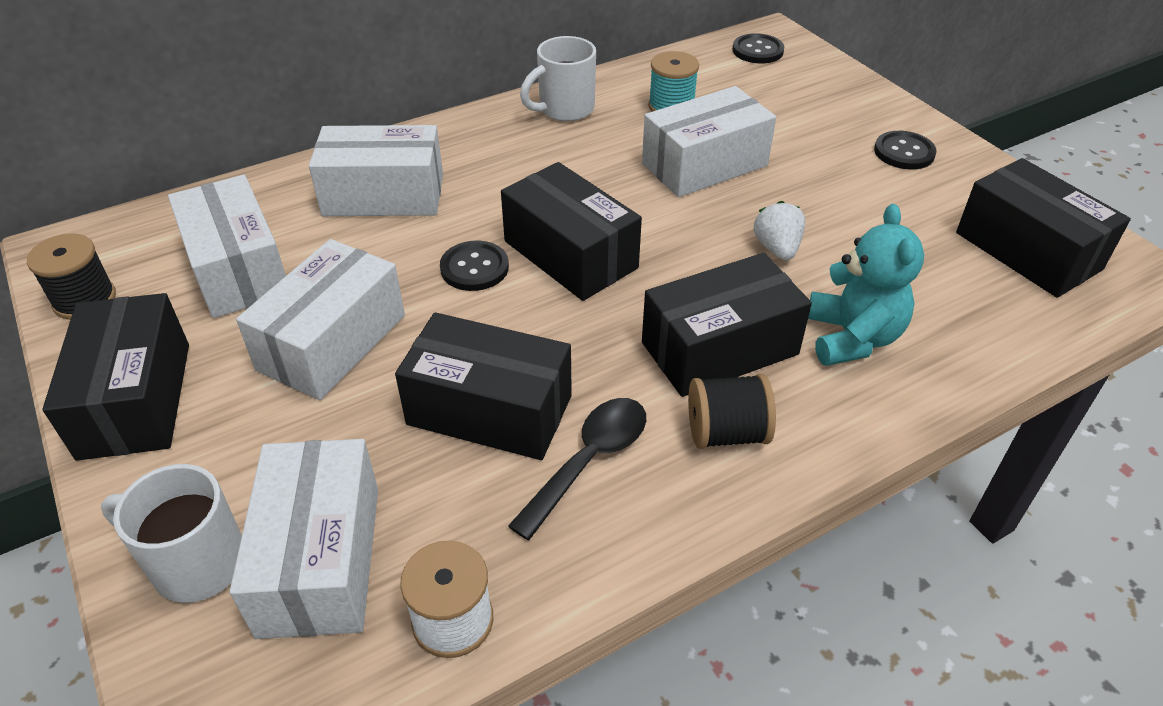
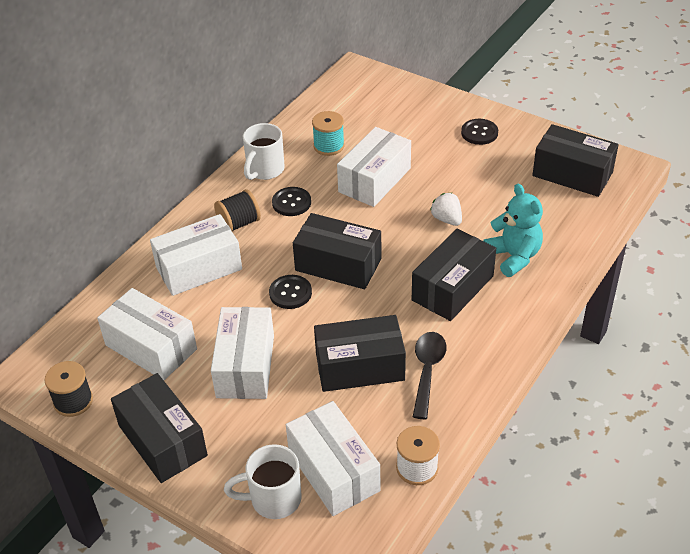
camera: 25 degrees left, 0 degrees up
black spool [688,374,776,449] -> black spool moved to [214,189,261,231]
black button [732,33,784,63] -> black button moved to [272,187,311,216]

